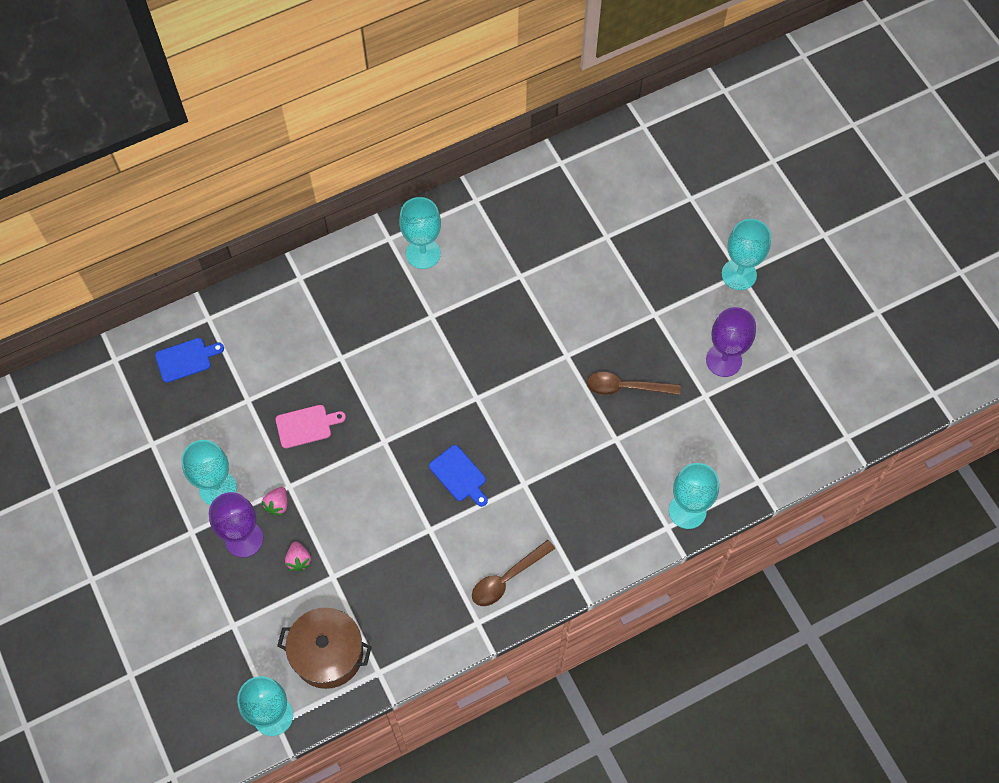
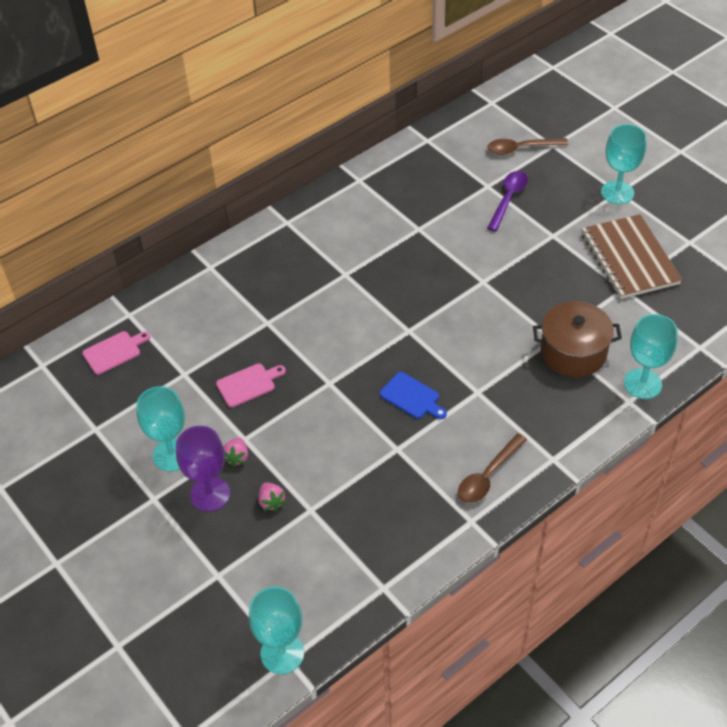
camera: 10 degrees left, 15 degrees down
blue cutting board [155,338,224,383] -> pink cutting board [82,331,150,375]
brown pot [277,608,372,689] -> brown pot moved to [533,301,622,377]
turquoise goblet [399,197,441,269] -> none
brown spoon [587,372,681,395] -> brown spoon moved to [487,138,569,155]
purple goblet [706,307,756,377] -> brown notebook [582,214,682,299]
none -> purple spoon [487,171,528,232]

